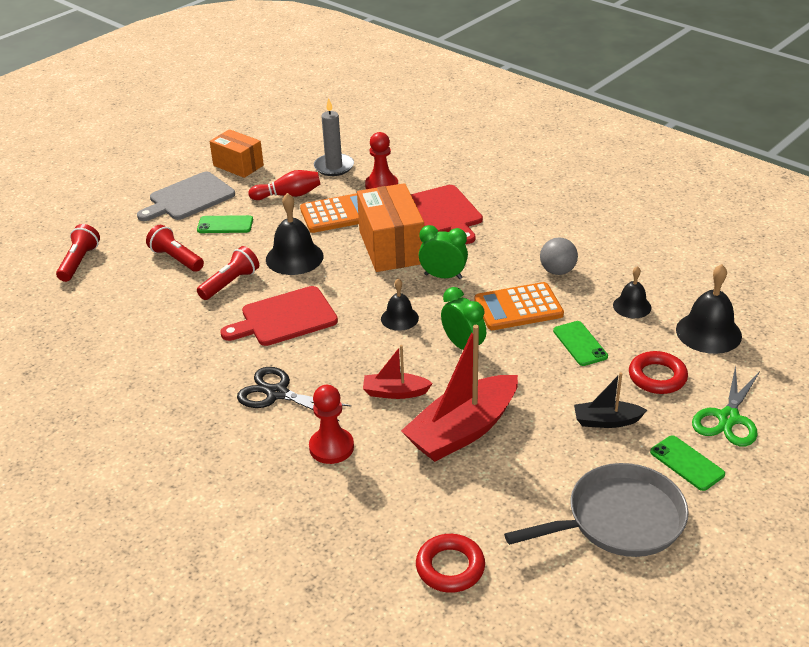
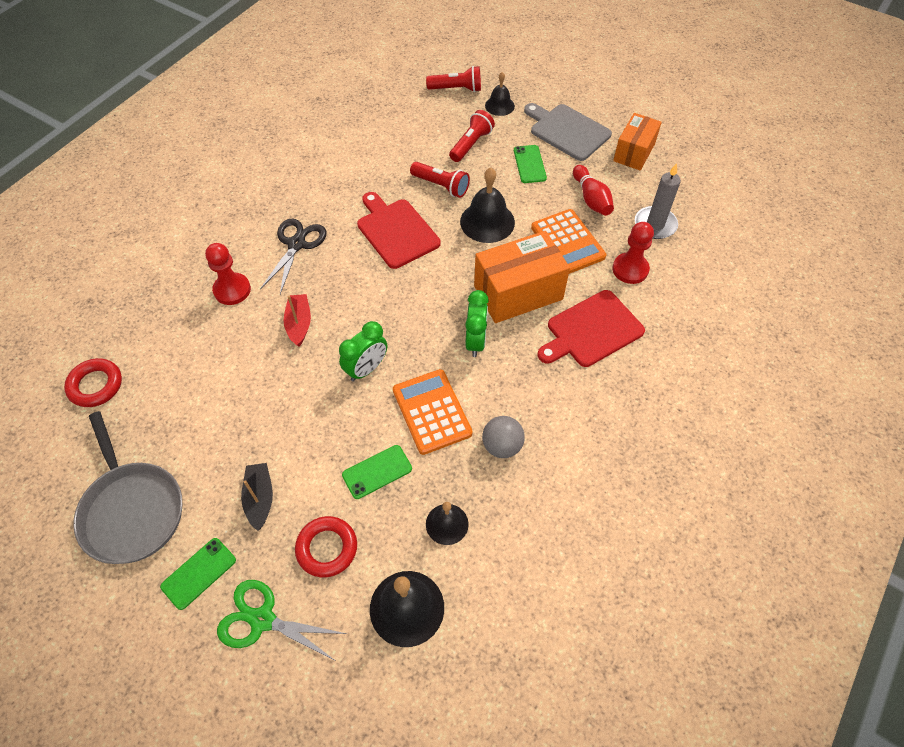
camera: 80 degrees right, 20 degrees up
black bell [381,278,419,331] -> black bell moved to [485,72,515,116]
red boat [401,325,518,462] -> none

